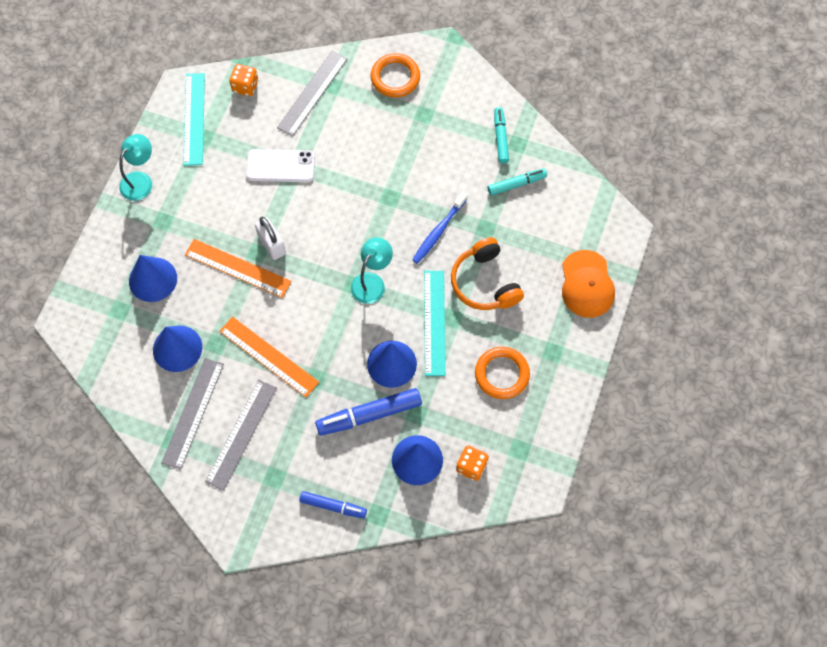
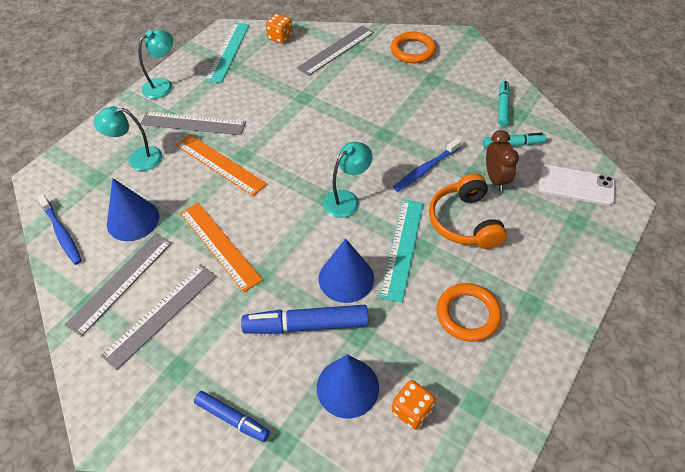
camera: 15 degrees right, 15 degrees down
blue cone [129,255,177,302] -> turquoise lamp [94,106,162,171]
white phone [246,149,315,182] -> white phone moved to [538,165,615,206]
white padlock [255,217,286,260] -> none
orange cap [562,250,615,318] -> none
none -> blue toothbrush [37,194,82,265]
none -> grey ruler [140,112,246,135]
none -> brown clock [486,130,519,191]

